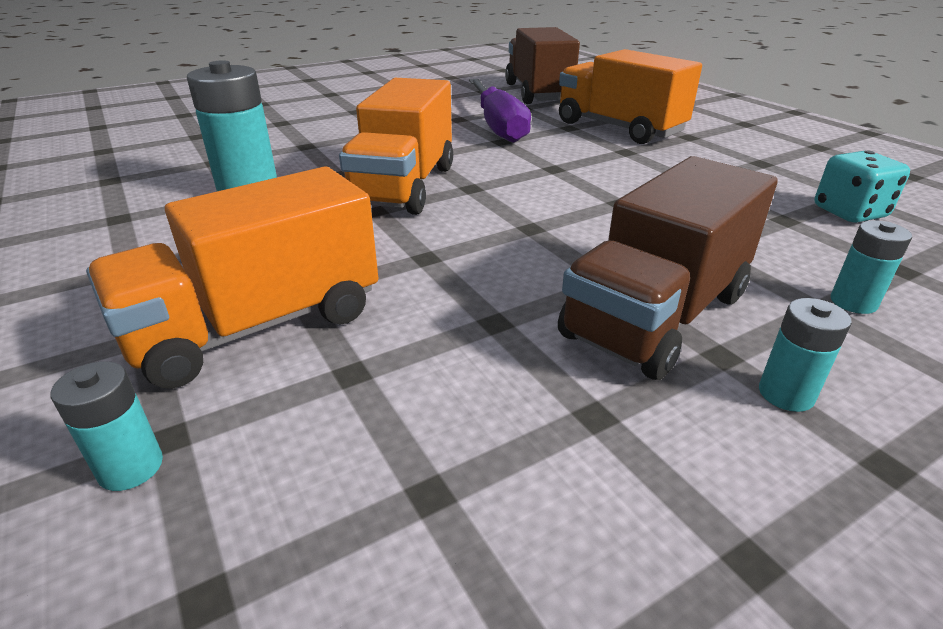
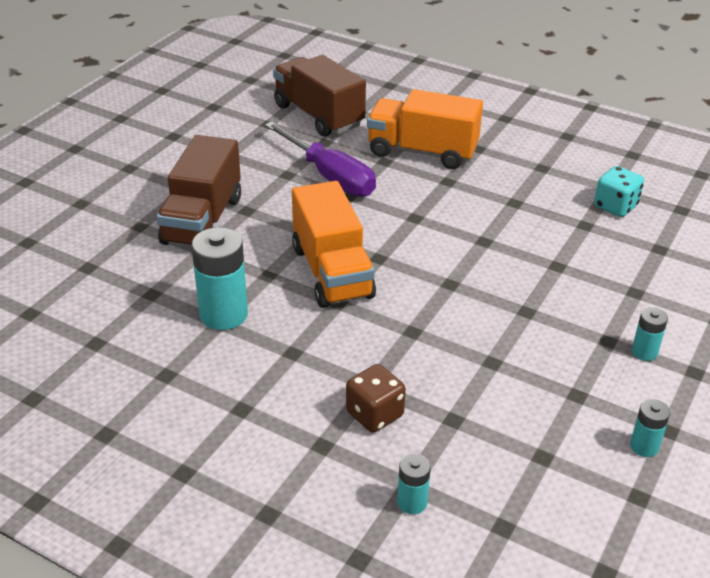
camera: 30 degrees left, 5 degrees up
orange truck [86,167,378,389] -> brown dice [346,364,406,433]
brown truck [558,156,778,380] -> brown truck moved to [156,135,241,247]
turquoise battery [831,220,912,314] -> turquoise battery moved to [630,399,670,457]

